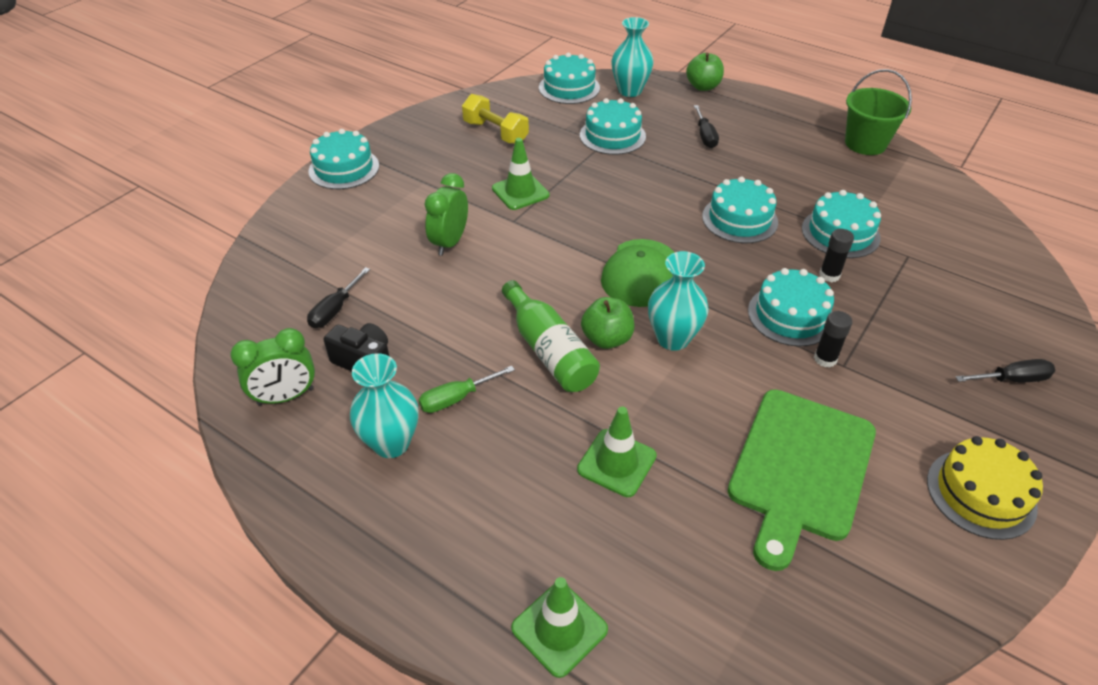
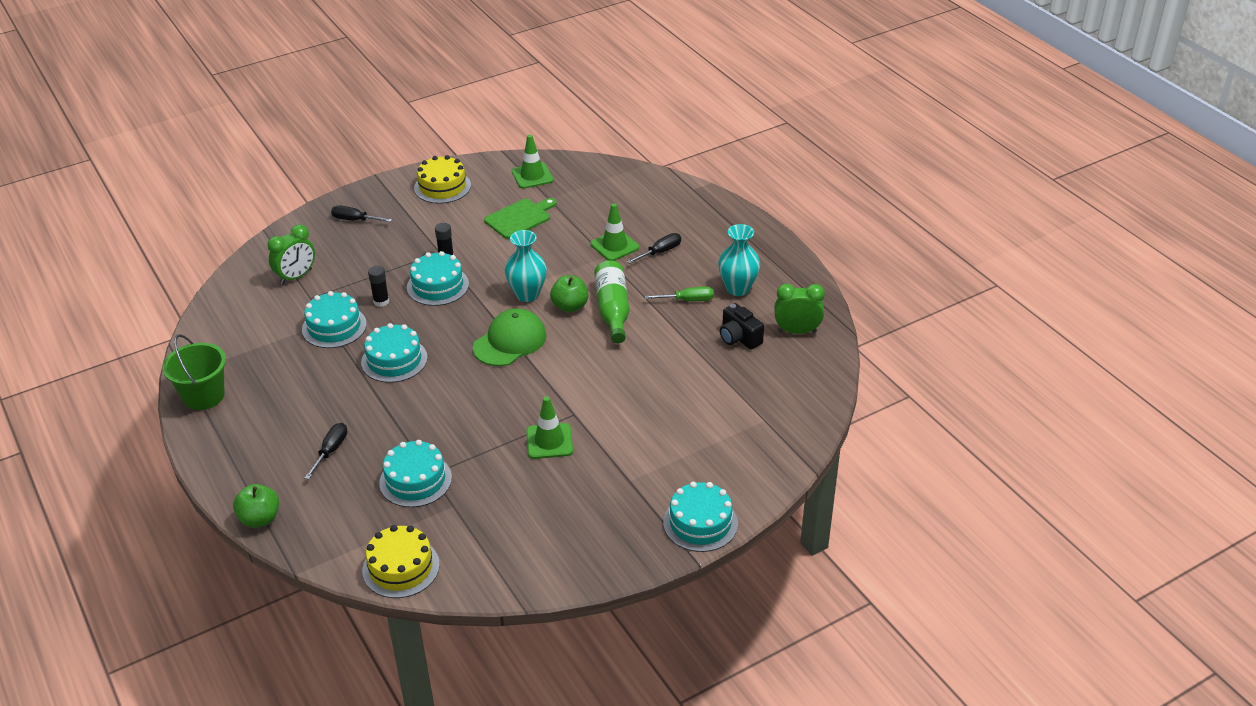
camera: 155 degrees left, 5 degrees down
black screwdriver [307,267,370,328] -> black screwdriver moved to [627,233,681,264]
green clock [424,173,468,256] -> green clock moved to [268,225,315,284]
yellow dumbbell [462,94,529,144] -> none
green traffic cone [511,577,608,678] -> green traffic cone moved to [512,135,554,189]
turquoise cake [539,53,600,104] -> yellow cake [362,525,440,598]
turquoise vase [611,17,654,97] -> none
green cutting board [728,389,876,571] -> green cutting board [484,198,557,239], size x0.63

